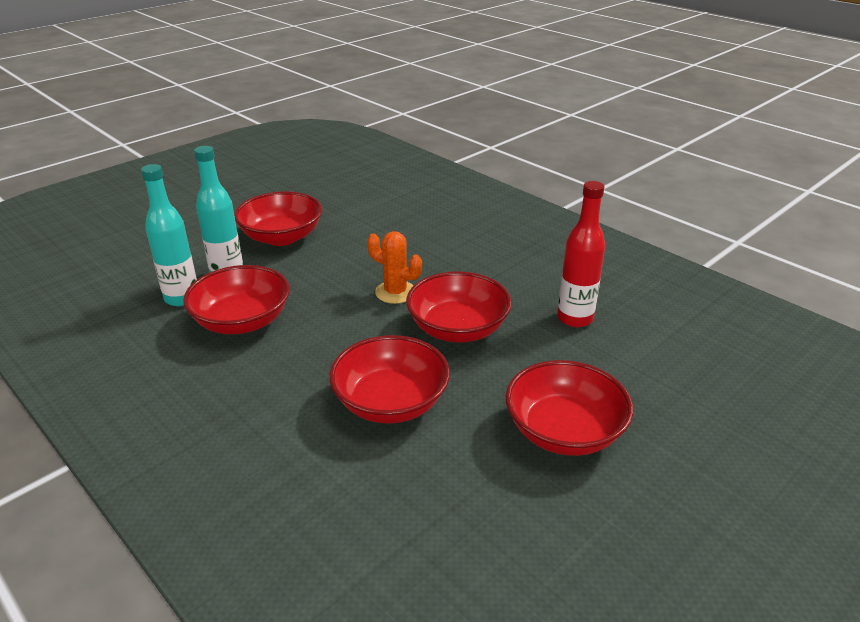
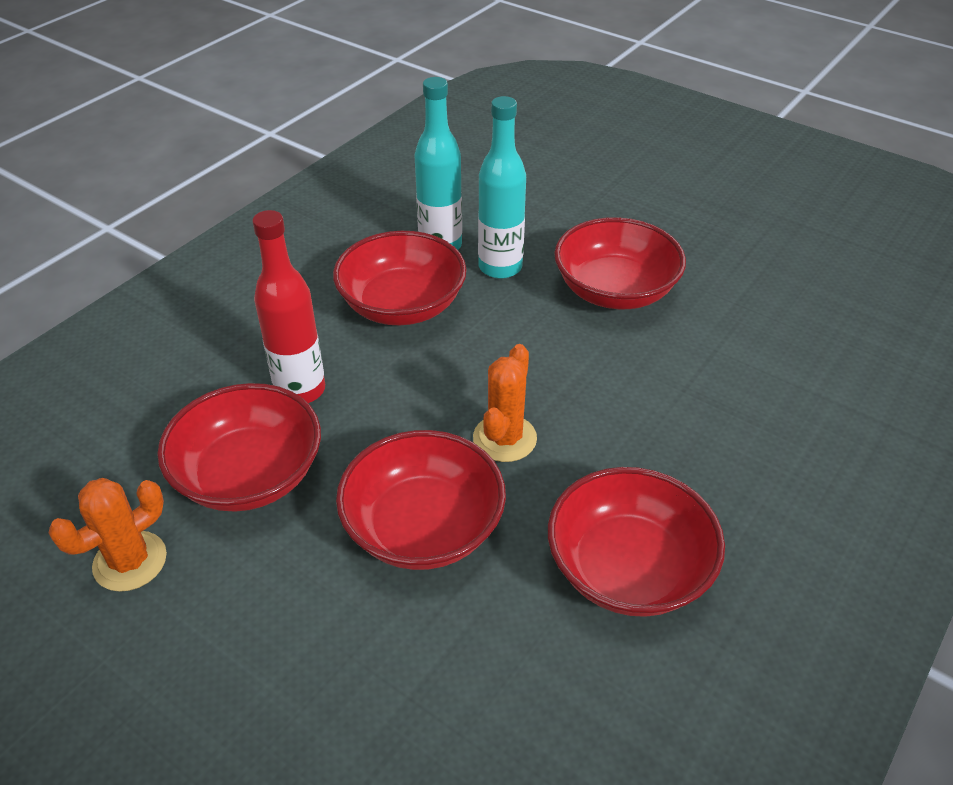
camera: 80 degrees right, 10 degrees up
red bowl [505,360,633,456] -> red bowl moved to [548,467,725,617]
red bottle [557,181,605,327] -> red bottle moved to [252,210,325,403]
none -> orange cactus [49,478,167,592]

